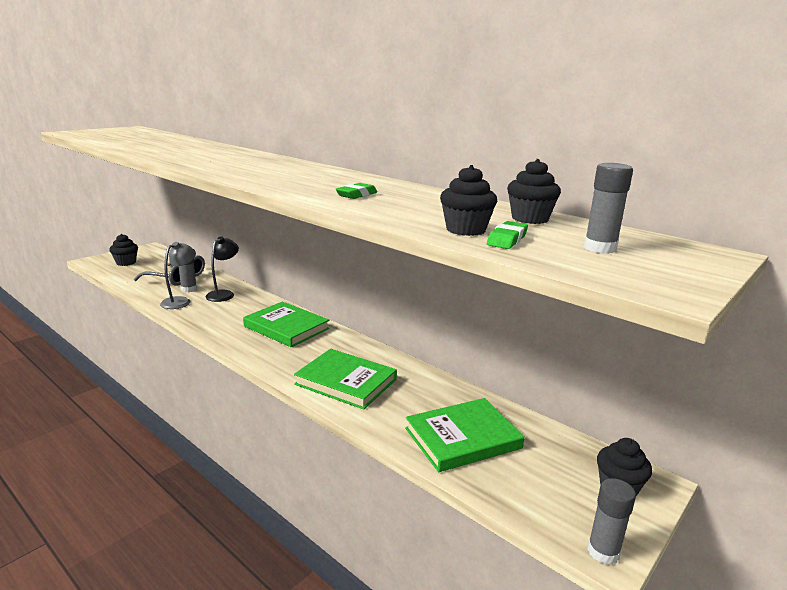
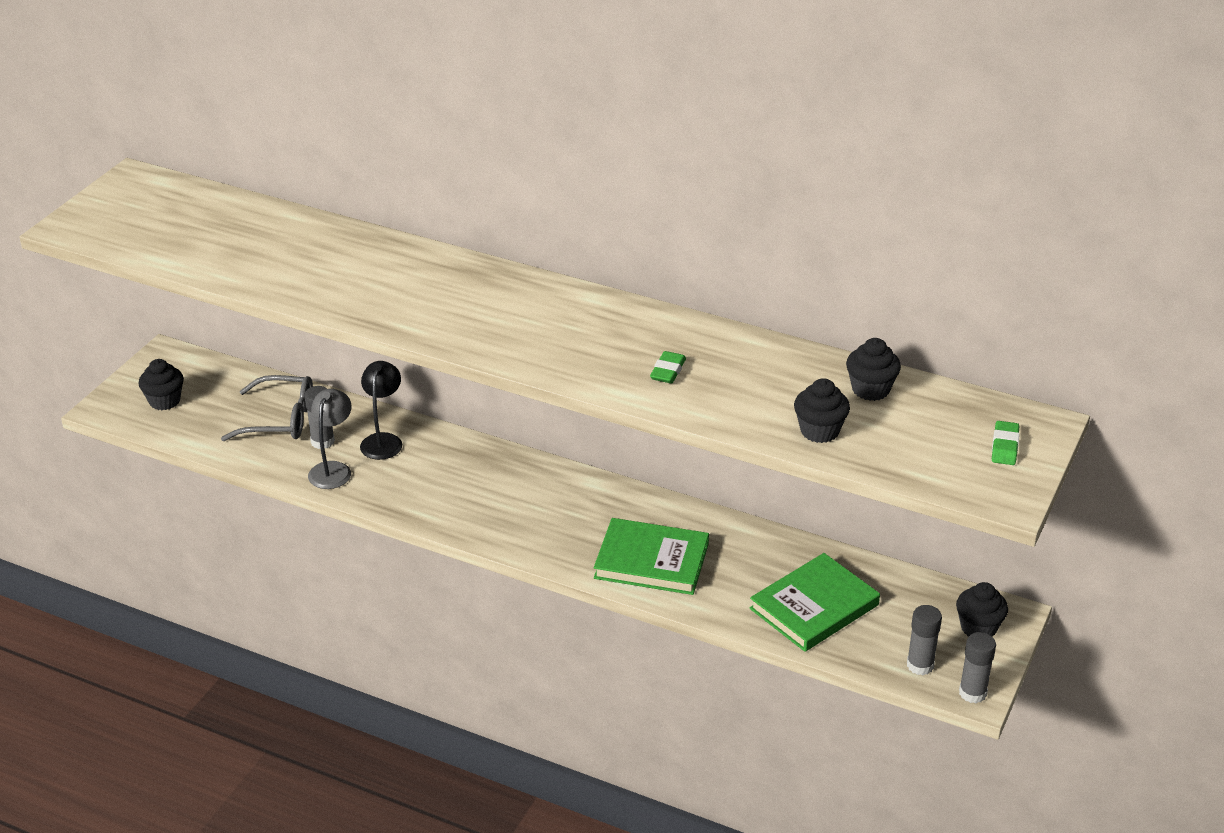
camera: 15 degrees left, 15 degrees up
green book [243,302,330,347] -> none
green eraser [487,221,528,249] -> green eraser moved to [992,421,1020,465]
grey glue stick [584,163,633,254] -> grey glue stick moved to [907,605,942,675]

